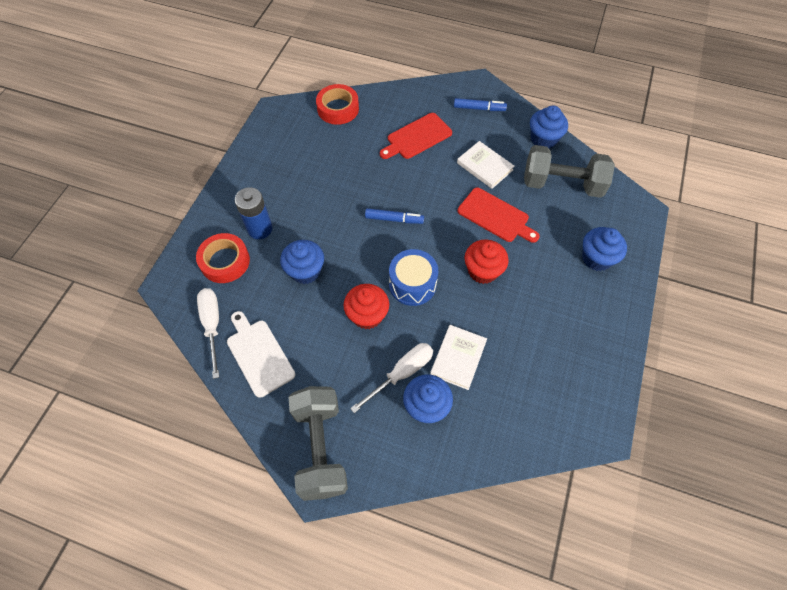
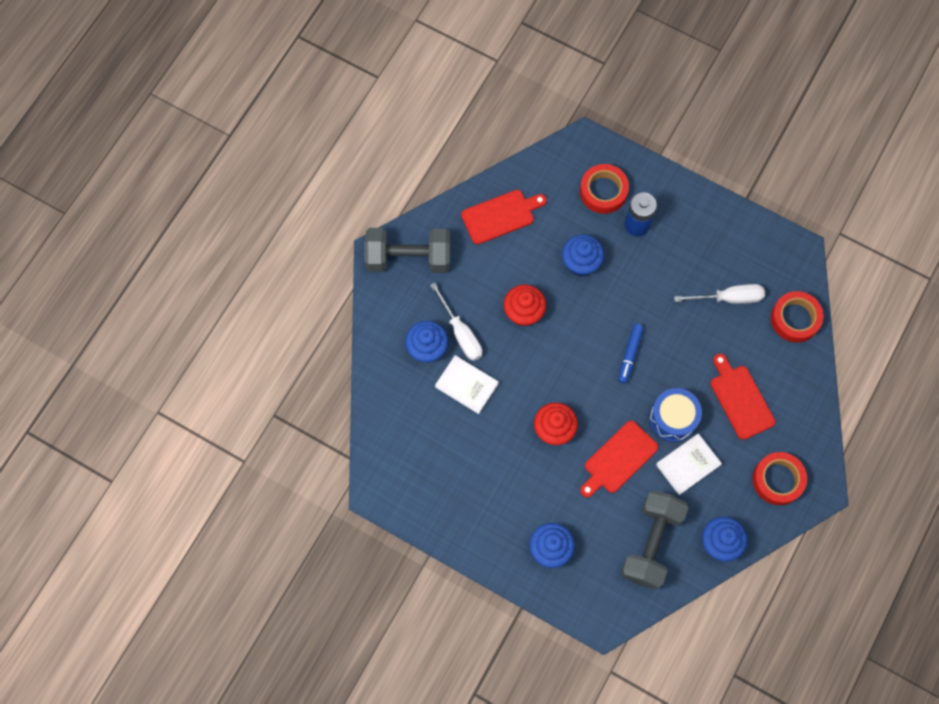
camera: 100 degrees right, 10 degrees up
white screwdriver [197,288,219,379] -> white screwdriver moved to [674,284,765,304]
white cutting board [227,311,295,398] -> red cutting board [461,190,547,245]
blue drum [389,249,438,306] -> blue drum moved to [650,388,702,442]
blue marker [454,98,507,111] -> red tape [753,452,807,505]

